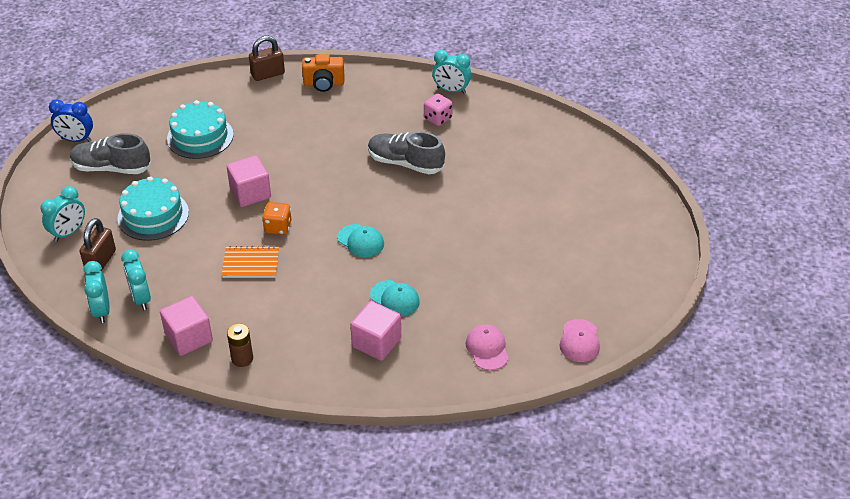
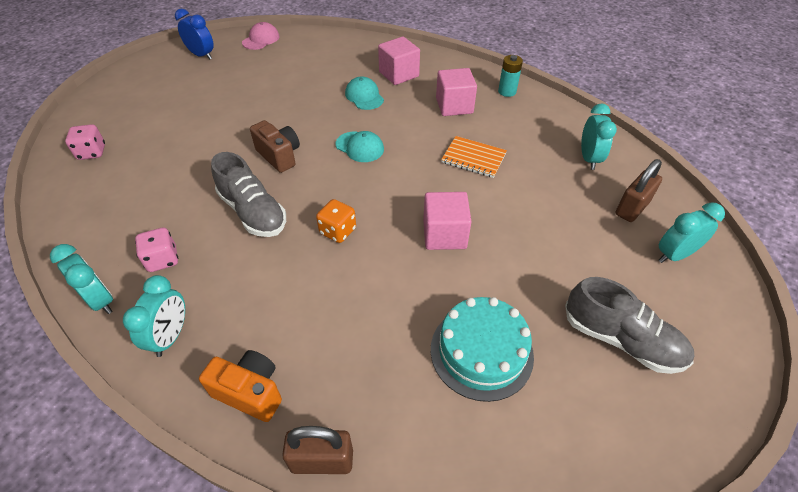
camera: 155 degrees left, 5 degrees up
blue clock [49,99,93,142] -> blue clock moved to [175,9,214,59]
turquoise clock [83,261,110,323] -> turquoise clock moved to [123,275,185,357]
turquoise cake [117,177,189,241] -> none
pink cube [160,296,213,356] -> pink cube moved to [436,68,477,116]
brown battery [227,323,253,367] -> turquoise battery [498,55,523,97]
orange dice [262,202,292,235] -> orange dice moved to [316,199,356,243]
turquoise cap [337,224,384,258] -> turquoise cap turned 150 degrees clockwise [336,131,384,162]
pink cap [466,324,509,370] -> none
none -> pink dice [65,124,105,160]
none -> brown camera [250,120,300,173]

